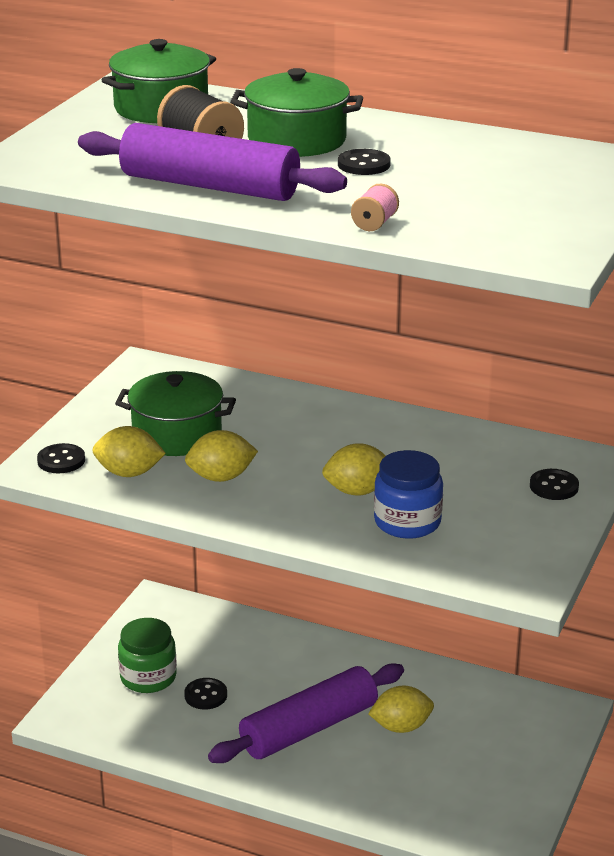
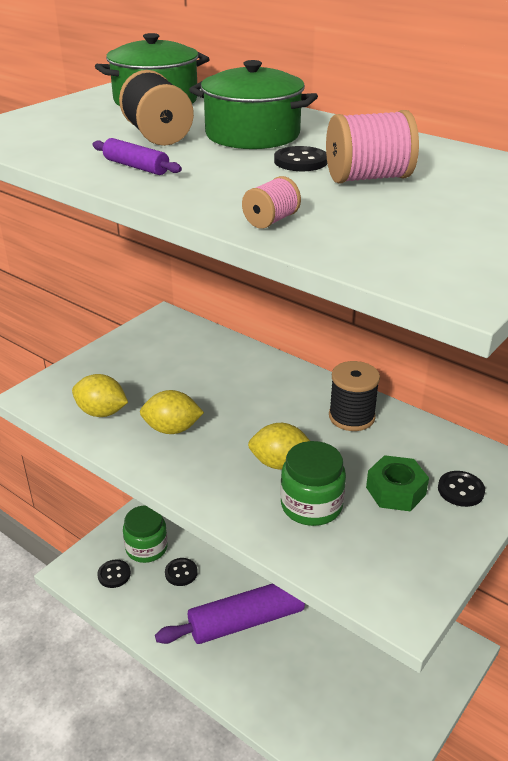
camera: 15 degrees right, 5 degrees up
black button [37,443,85,473] -> black button moved to [97,560,131,588]
purple rolling pin [78,123,347,201] -> purple rolling pin [92,138,182,175], size x0.41
green pot [115,371,236,456] -> none
yellow lemon [368,685,434,733] -> none
blue jar [374,450,443,539] -> green jar [280,441,346,526]
none -> pink spool [326,110,419,184]
none -> black spool [329,361,380,431]
none -> green nut [366,455,429,512]

